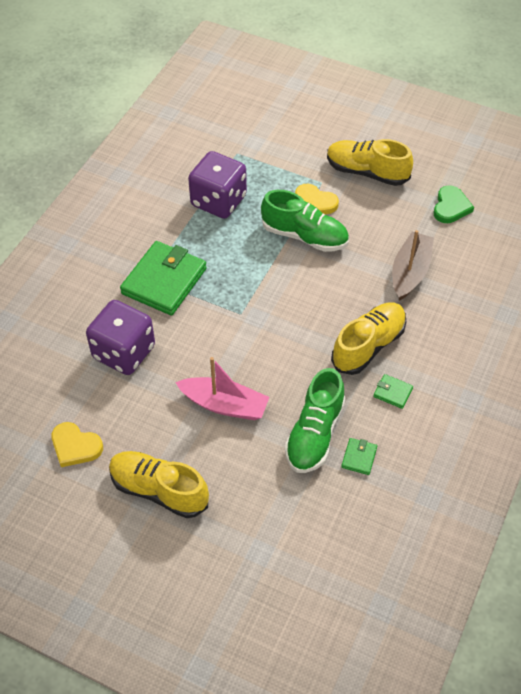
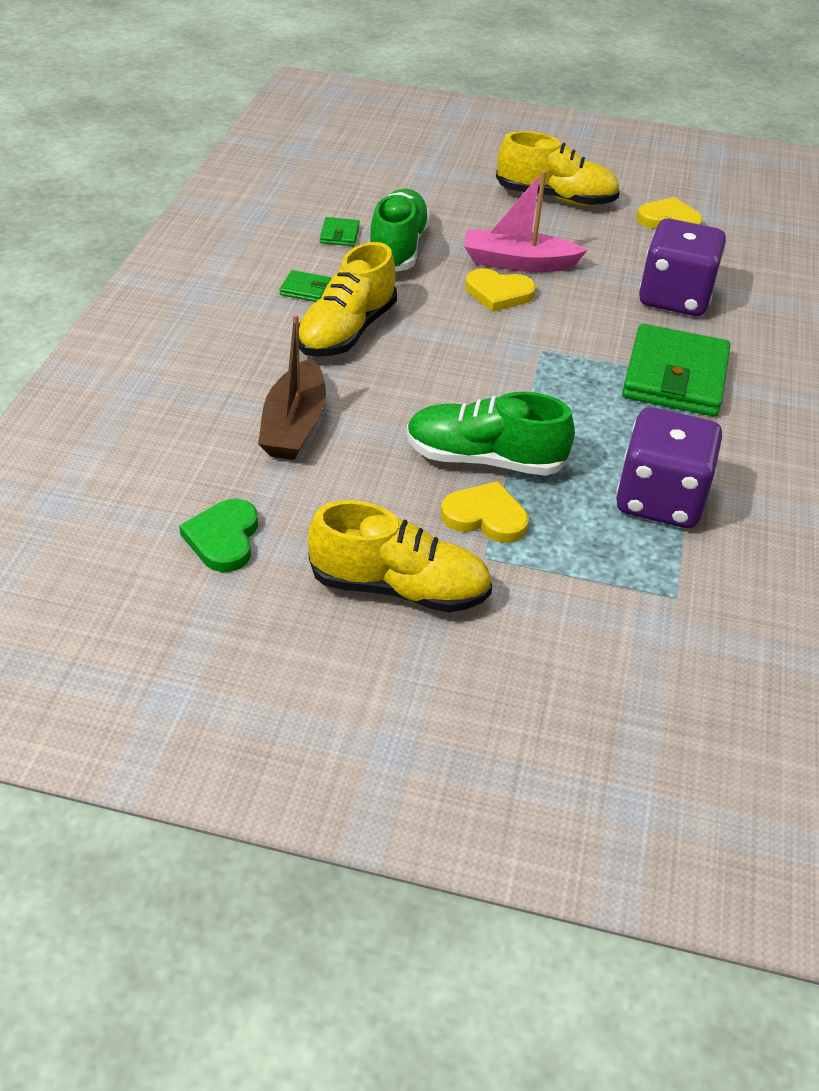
camera: 165 degrees right, 10 degrees down
none -> yellow heart [465,268,536,312]

